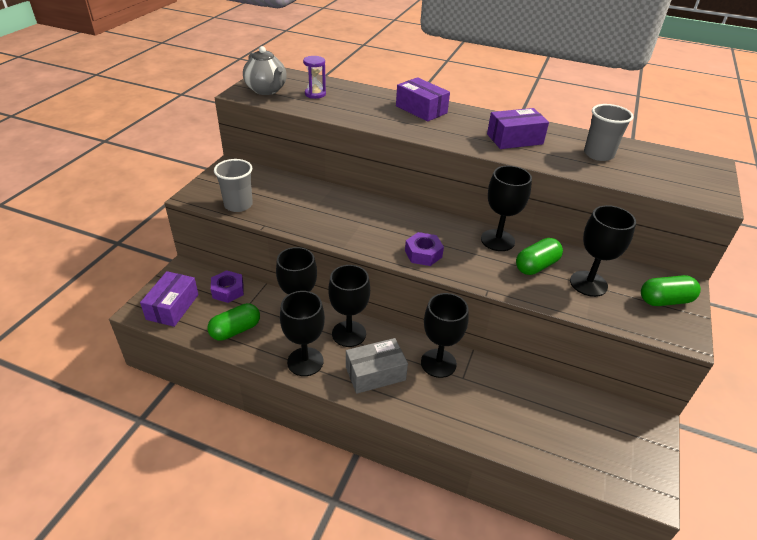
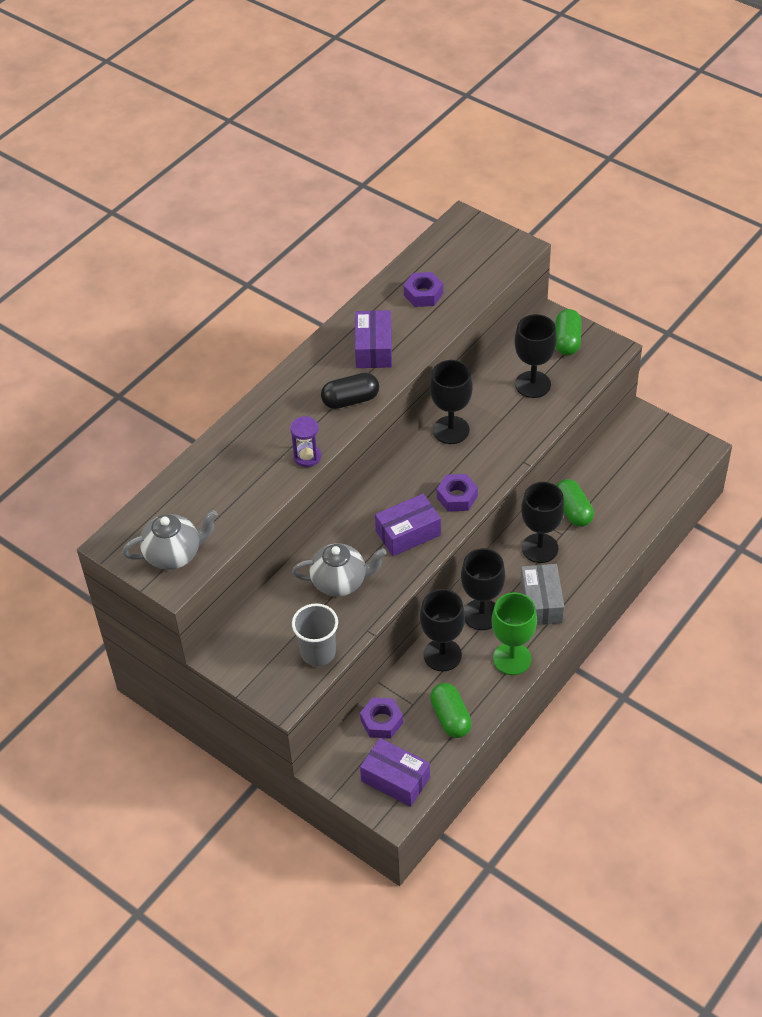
camera: 70 degrees left, 10 degrees up
black goblet [280,291,325,376] -> green goblet [492,593,537,675]
purple hourglass [303,56,326,99] -> purple hourglass moved to [290,416,321,467]
purple box [396,77,450,122] -> purple box moved to [375,494,441,556]
green capsule [516,238,563,275] -> green capsule moved to [556,479,594,527]
grey cup [584,104,634,161] -> purple nut [404,272,443,307]
none -> grey teapot [292,543,387,597]
none -> black capsule [321,373,379,409]

